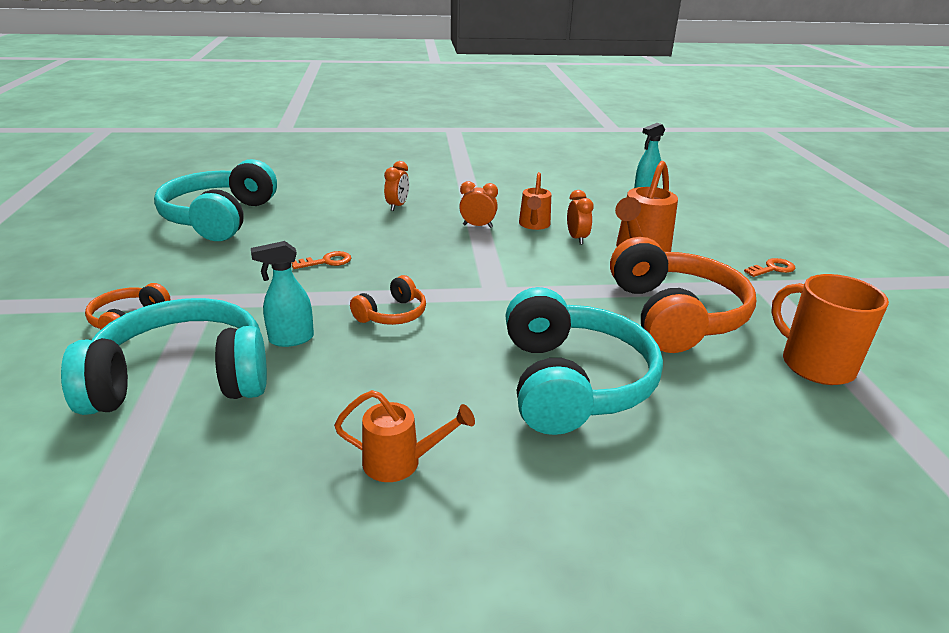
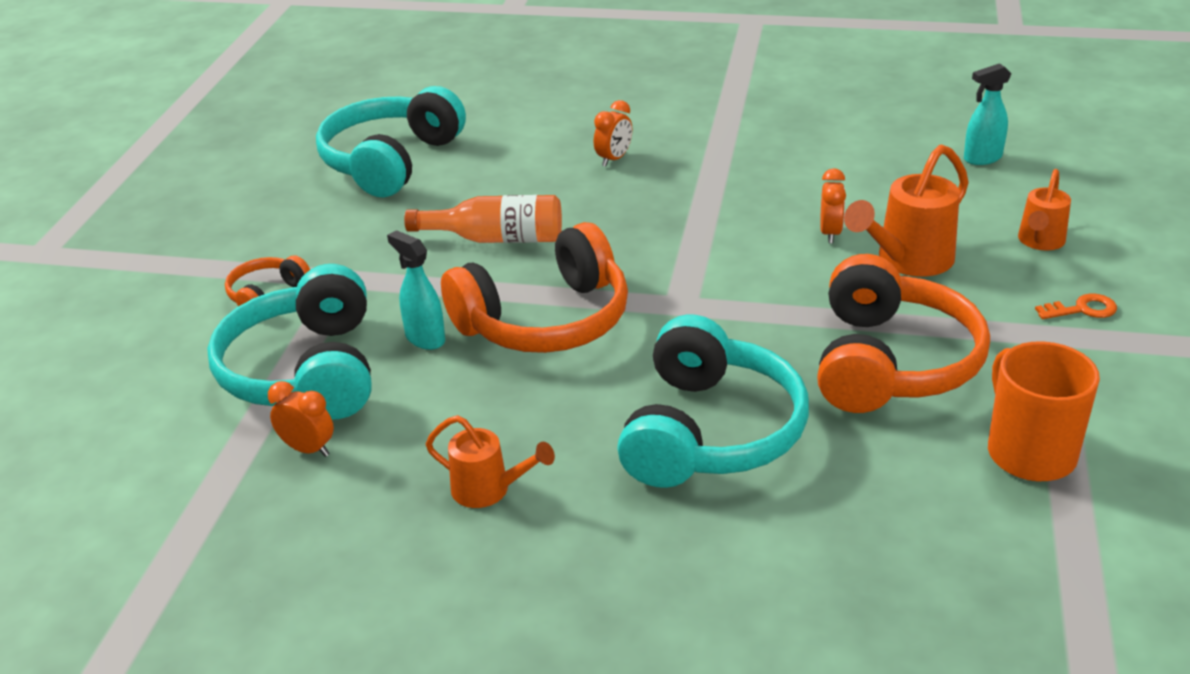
camera: 20 degrees right, 5 degrees up
turquoise headphones [61,298,267,415] -> turquoise headphones turned 105 degrees counterclockwise [207,264,372,419]
turquoise spray bottle [251,241,314,347] -> turquoise spray bottle turned 45 degrees clockwise [387,230,445,350]
orange key [292,251,351,269] -> orange bottle [404,195,562,243]
orange headphones [350,275,426,325] -> orange headphones [441,222,628,353], size x2.11
orange clock [459,181,498,228] -> orange clock moved to [268,381,334,457]
orange watering can [519,172,551,230] -> orange watering can moved to [1018,169,1071,250]

